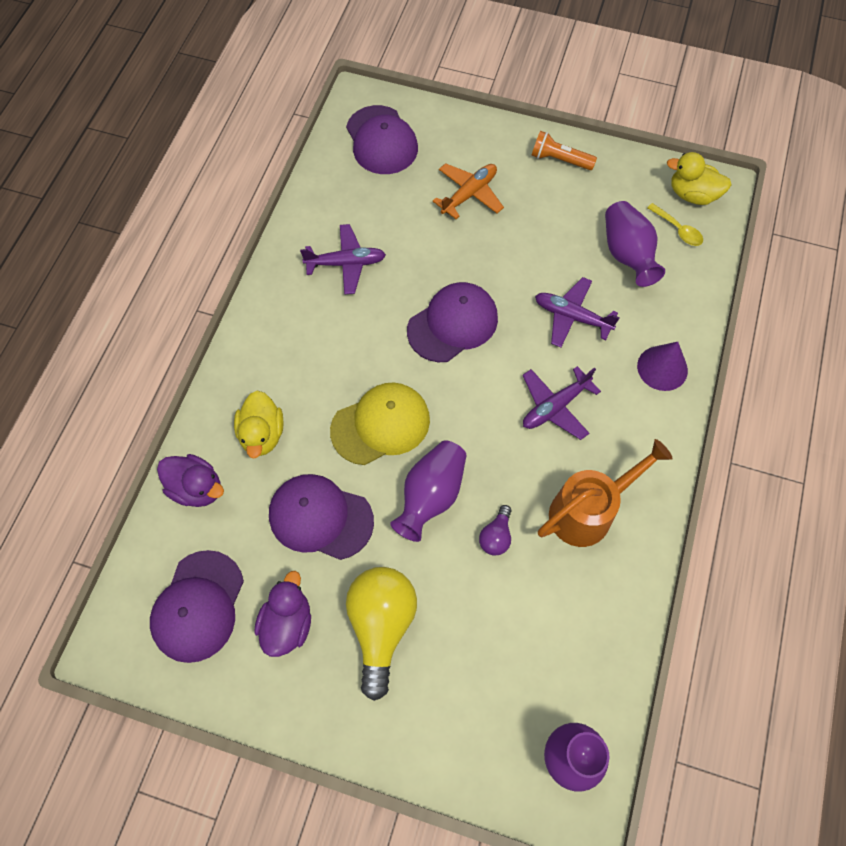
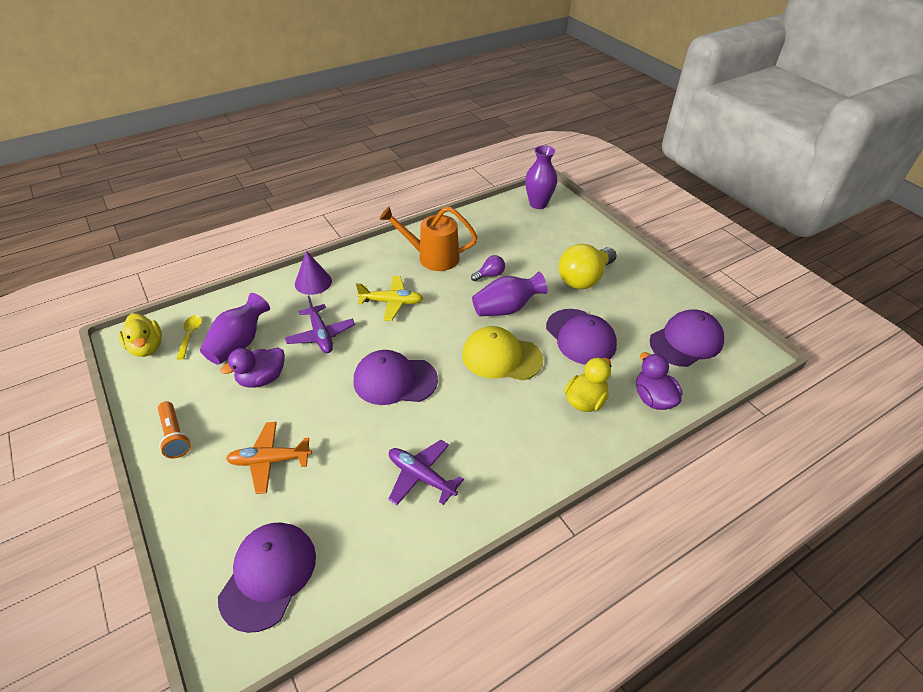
camera: 140 degrees left, 20 degrees down
purple duck [255,571,311,657] -> purple duck moved to [220,347,285,388]
purple plane [523,366,601,440] -> yellow plane [356,276,423,321]

